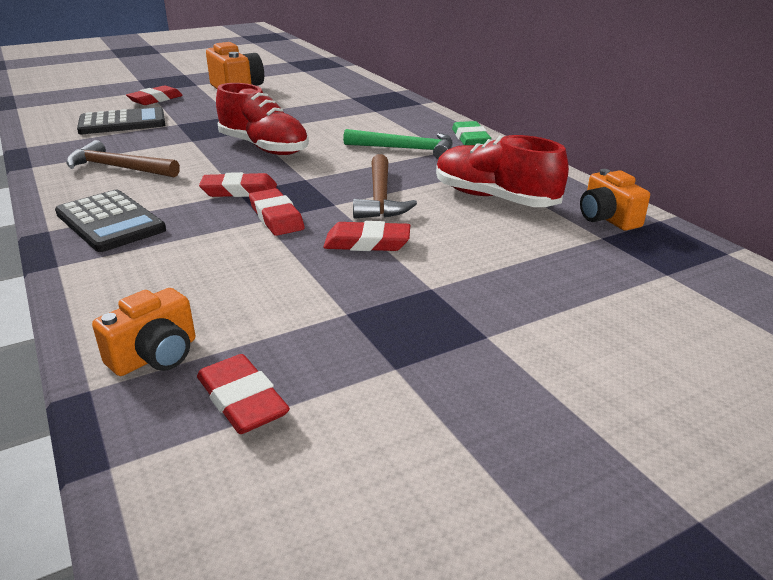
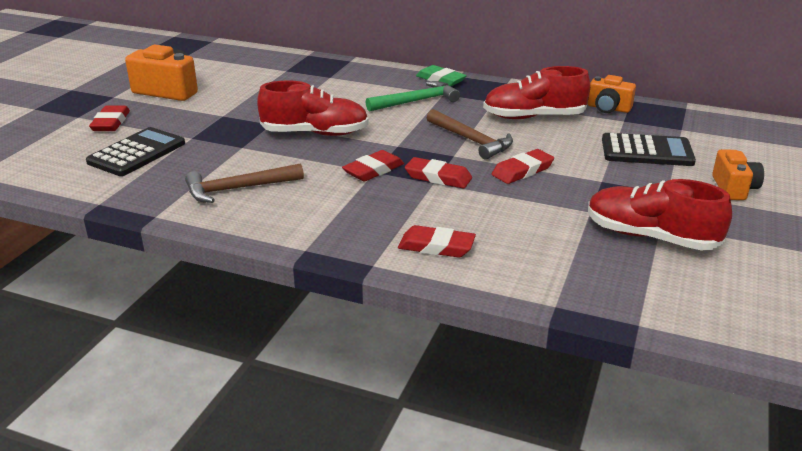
camera: 40 degrees left, 0 degrees up
black calculator [55,190,166,252] -> black calculator moved to [602,133,696,166]
orange camera [92,288,196,376] -> orange camera moved to [712,149,764,200]
red eraser [197,354,290,434] -> red eraser moved to [398,225,476,258]
none -> red shoe [588,179,732,251]

